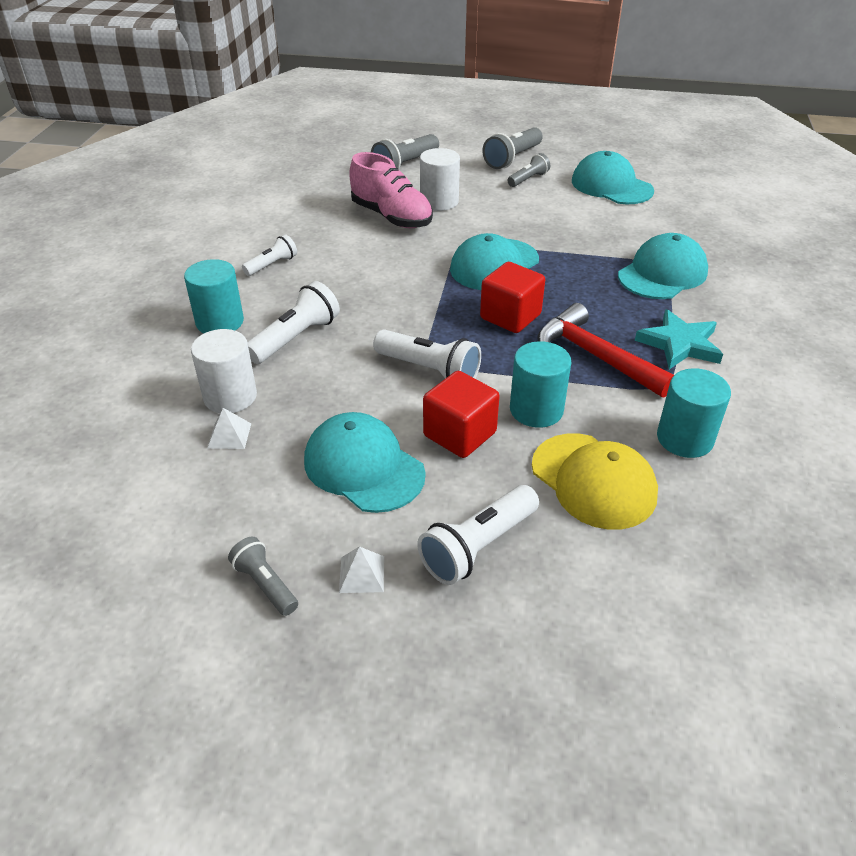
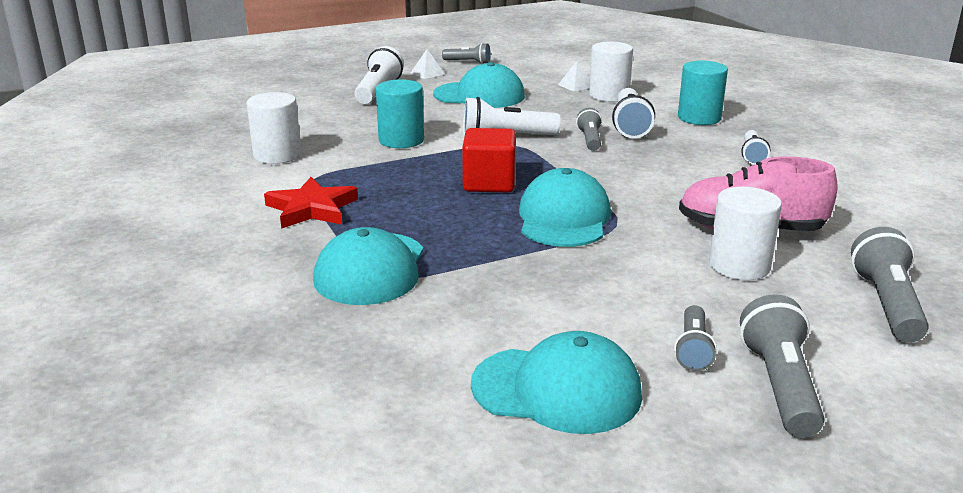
camera: 145 degrees right, 15 degrees down
red cube [423,371,500,458] -> none
yellow cap [532,434,658,530] -> none
red hammer [538,303,674,398] -> none
turquoise star [635,309,723,369] -> red star [264,177,358,229]
turquoise cylinder [657,368,731,458] -> white cylinder [247,92,301,164]
none -> grey flashlight [576,108,602,151]

